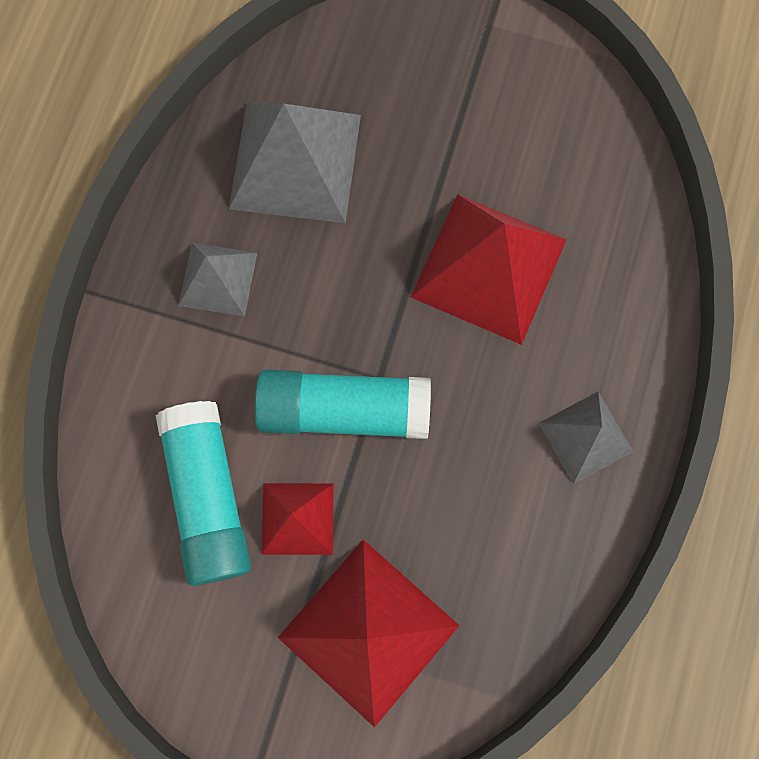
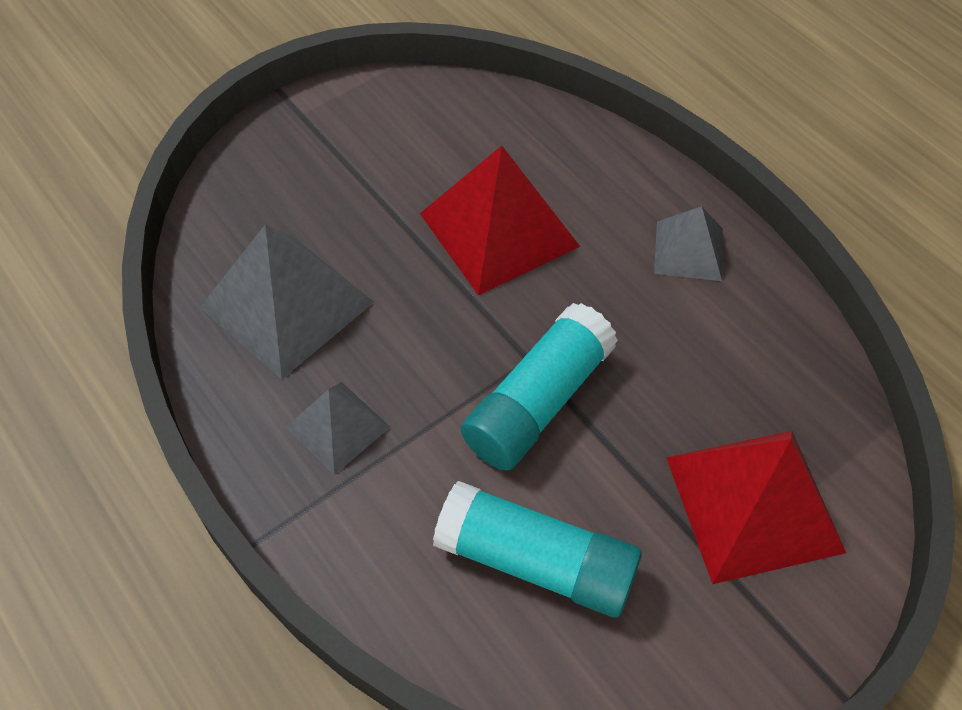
camera: 55 degrees left, 20 degrees down
red pyramid [261,483,334,555] -> none

